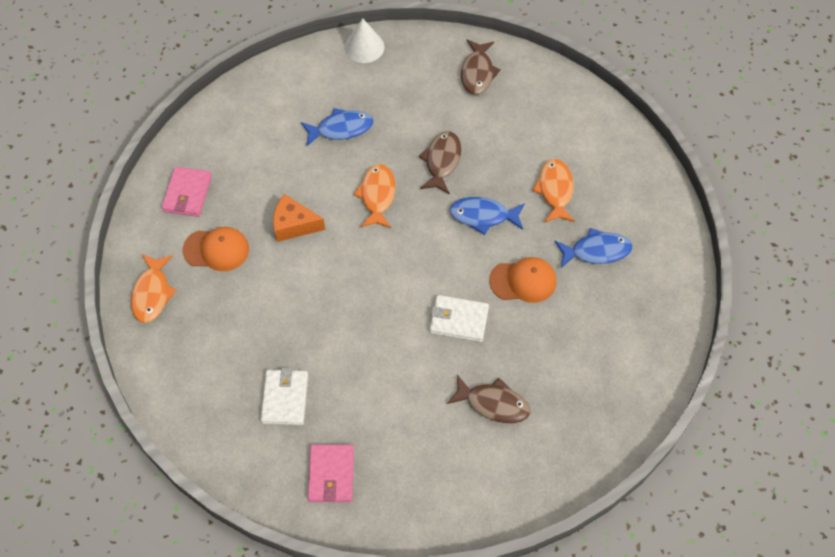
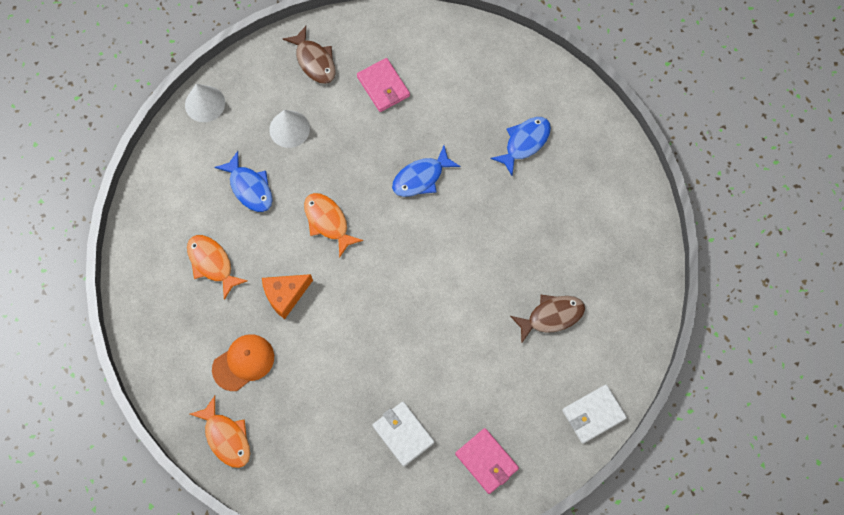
camera: 40 degrees left, 10 degrees up
pink wallet [162,167,212,217] -> pink wallet moved to [357,58,410,112]
blue fish [301,108,373,147] -> blue fish turned 105 degrees clockwise [214,151,273,212]
brown fish [419,131,461,194] -> none
white wallet [430,295,489,342] -> white wallet moved to [562,385,627,444]
orange cap [489,257,556,303] -> none
orange fish [532,159,575,223] -> orange fish moved to [187,235,248,300]
none -> white cone [269,110,310,148]

